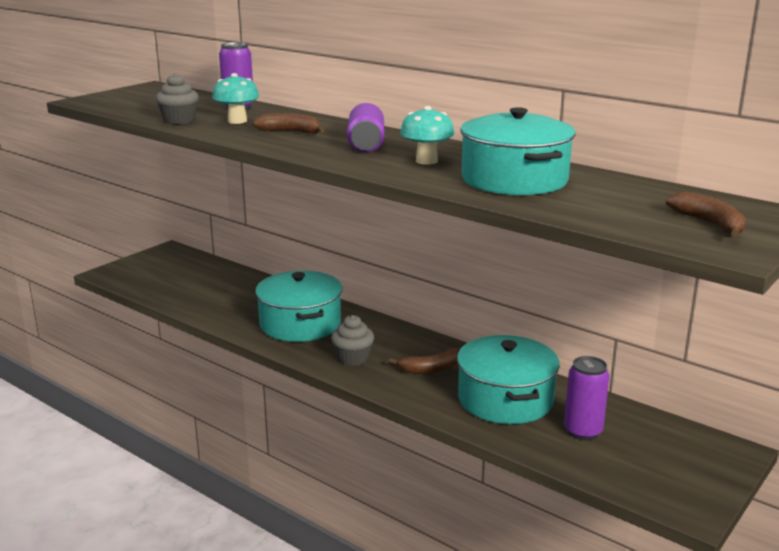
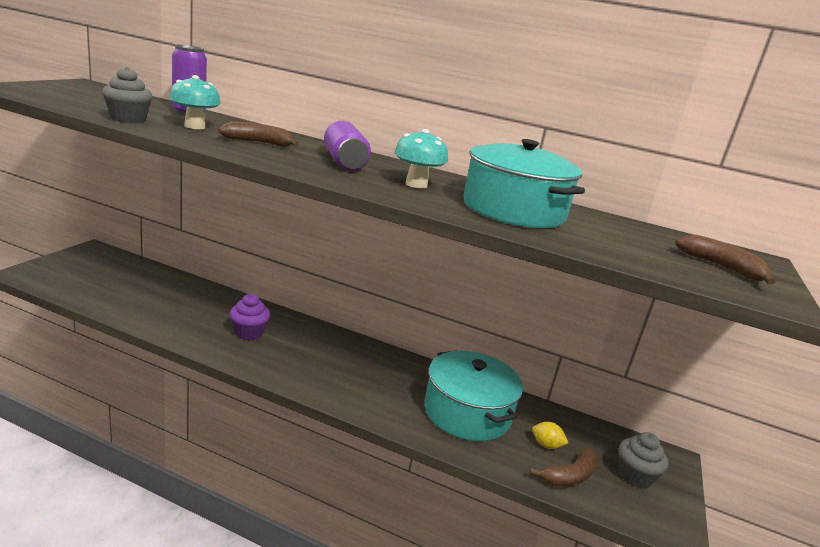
camera: 20 degrees left, 0 degrees up
turquoise pot [255,271,342,342] -> purple cupcake [229,294,270,340]
grey cupcake [331,315,374,366] -> grey cupcake moved to [618,432,668,489]
brown banana [388,348,460,374] -> brown banana moved to [529,448,597,486]
purple can [564,356,610,440] -> yellow lemon [532,422,568,449]

